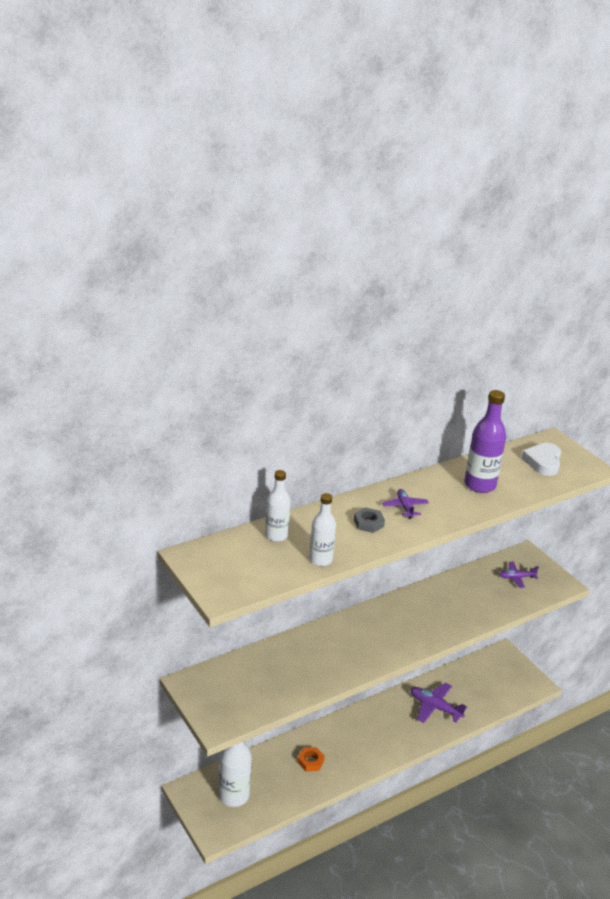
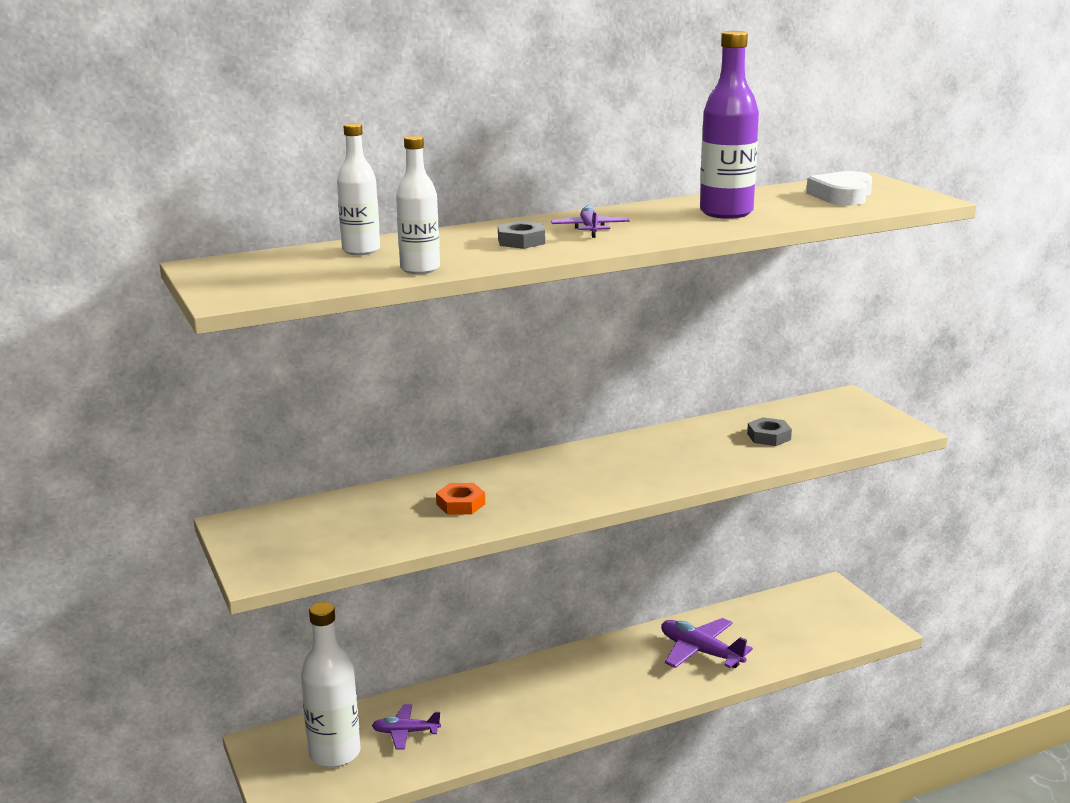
camera: 10 degrees right, 10 degrees down
orange nut [297,747,325,772] -> orange nut moved to [436,483,485,515]
purple plane [499,562,539,588] -> purple plane moved to [372,704,441,750]
none -> grey nut [747,417,792,446]

